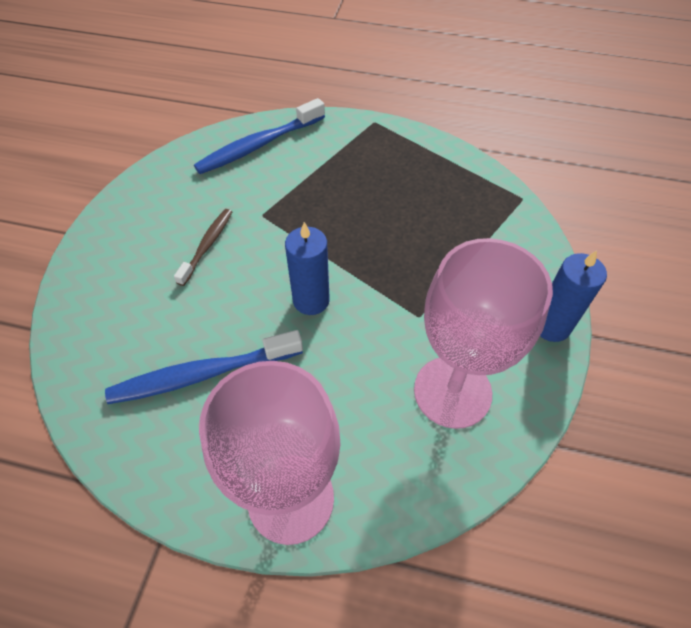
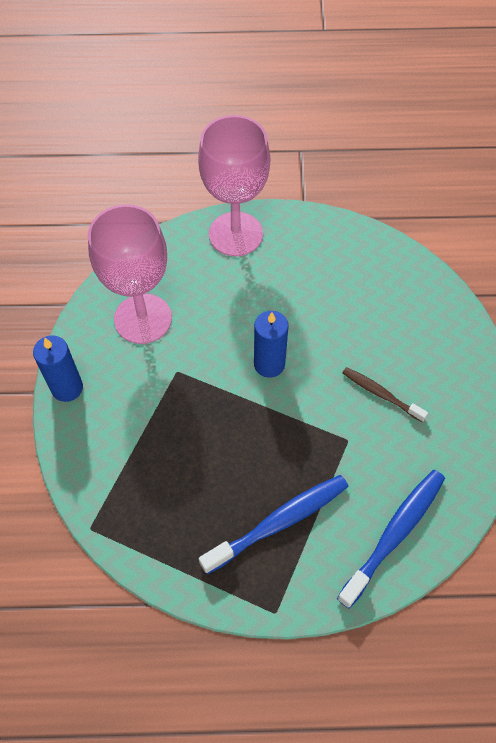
camera: 165 degrees right, 5 degrees up
blue toothbrush [105,330,303,404] -> blue toothbrush moved to [199,475,348,574]
brown toothbrush [174,209,232,286] -> brown toothbrush turned 120 degrees clockwise [342,367,428,422]

